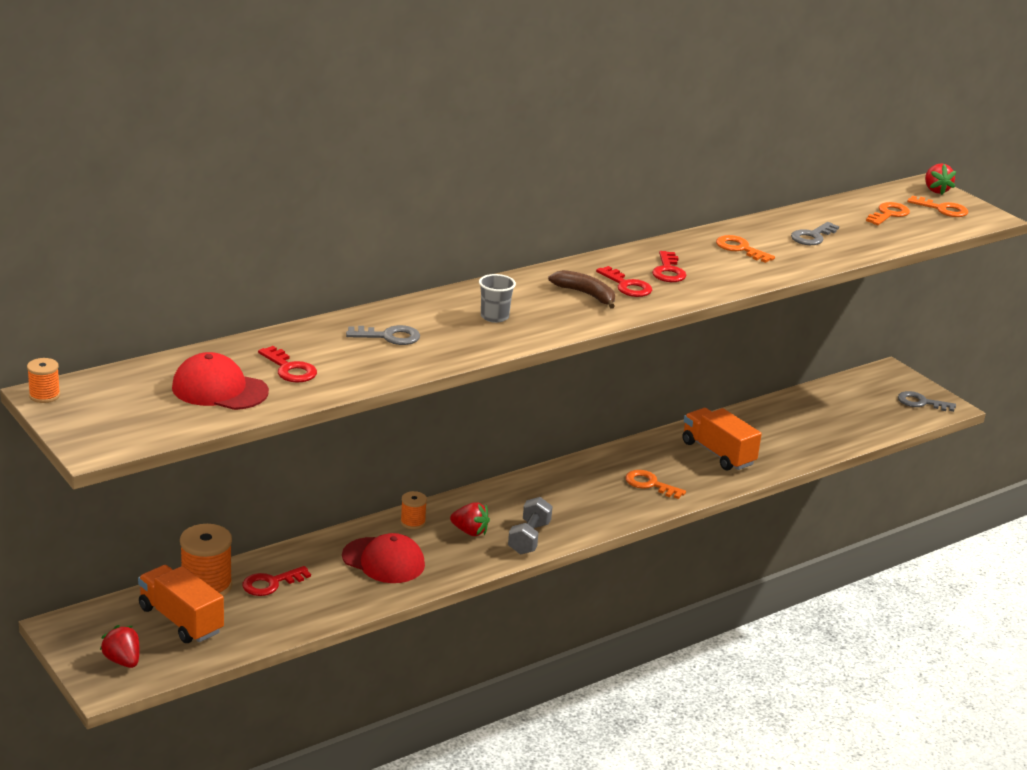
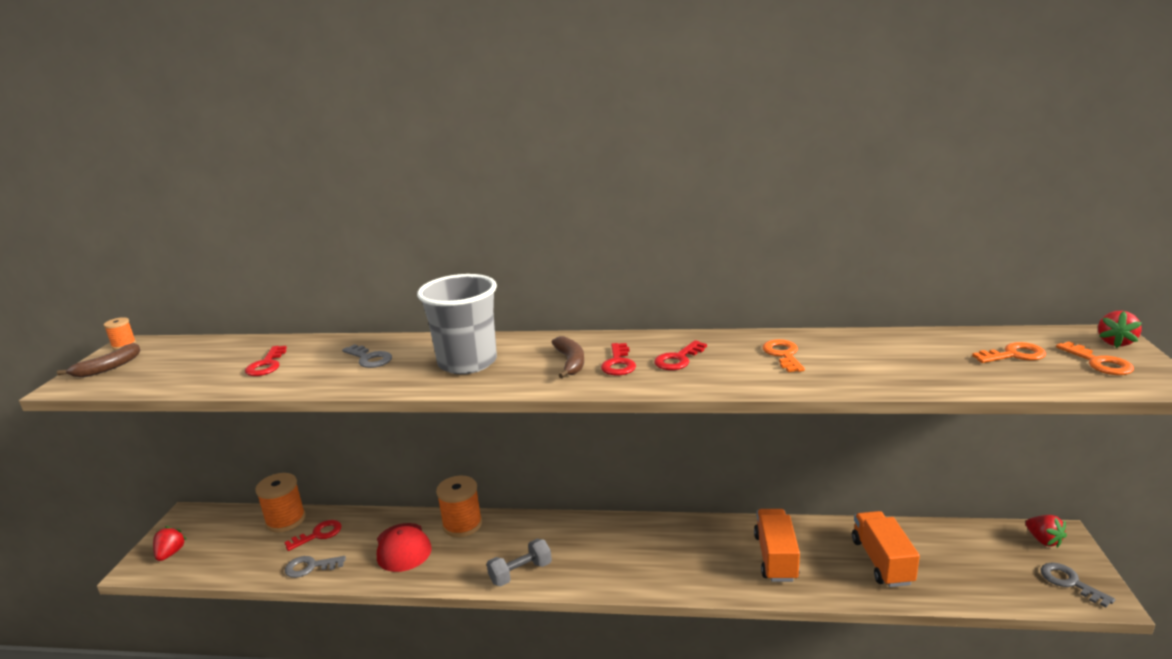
camera: 45 degrees right, 5 degrees down
orange truck [138,565,224,643] -> orange truck moved to [852,511,920,587]
red cap [172,352,269,410] -> none
red key [242,566,311,596] -> red key turned 135 degrees clockwise [284,520,342,551]
orange spool [401,491,427,529] -> orange spool [436,476,482,537], size x1.88
red strawberry [450,502,490,536] -> red strawberry moved to [1026,515,1067,548]
grey cup [479,274,516,323] -> grey cup [417,274,497,374], size x2.25
orange key [625,470,686,499] -> none
grey key [791,222,839,245] -> grey key moved to [285,556,346,578]
none -> brown banana [57,343,140,378]

